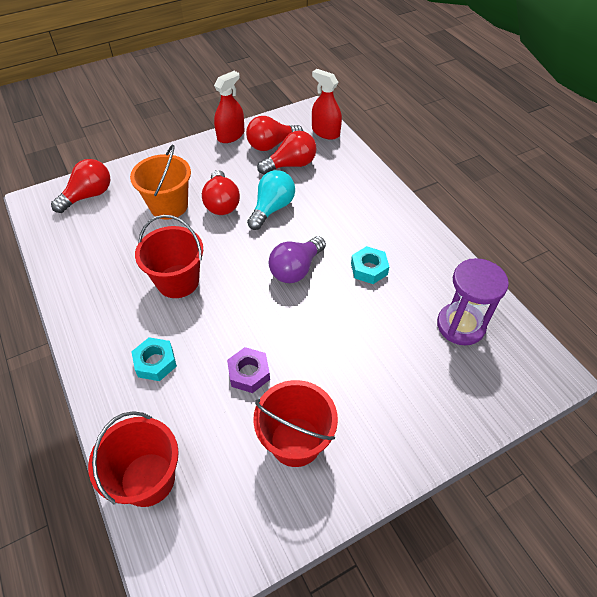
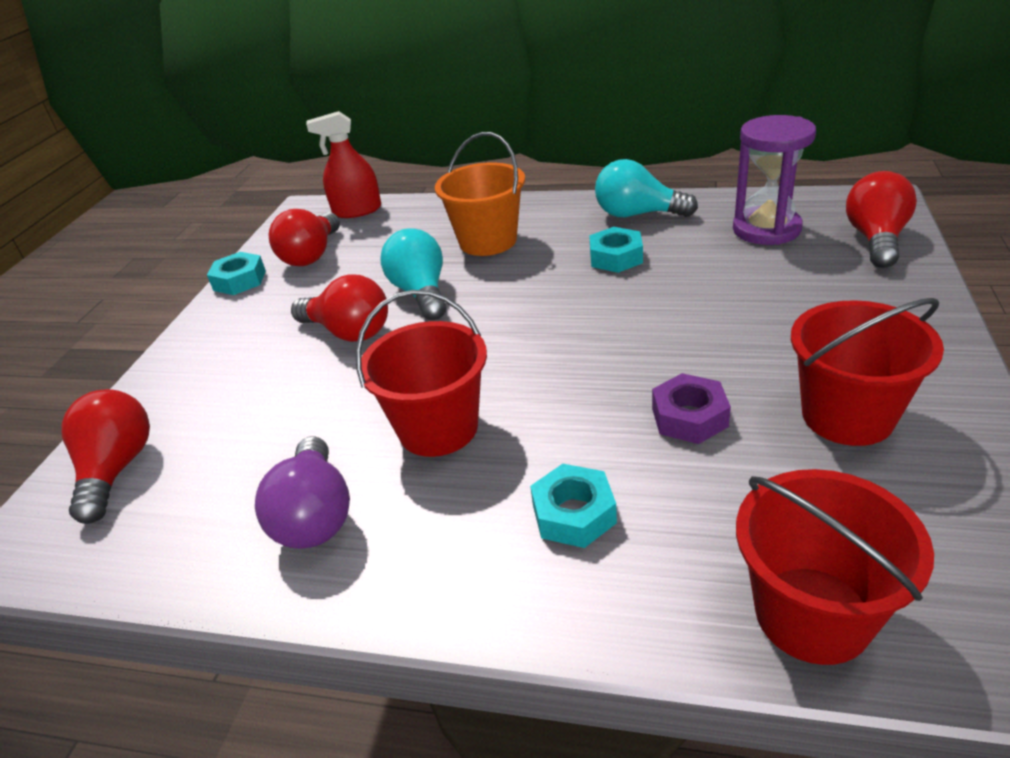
camera: 45 degrees left, 15 degrees down
orange bucket [130,144,191,220] -> orange bucket moved to [435,132,525,256]
red spray bottle [214,71,245,143] -> turquoise nut [207,252,266,295]
red light bulb [257,131,317,175] -> red light bulb moved to [846,171,917,268]
purple light bulb [269,236,326,283] -> purple light bulb moved to [255,436,350,549]
none -> turquoise light bulb [595,159,698,217]

